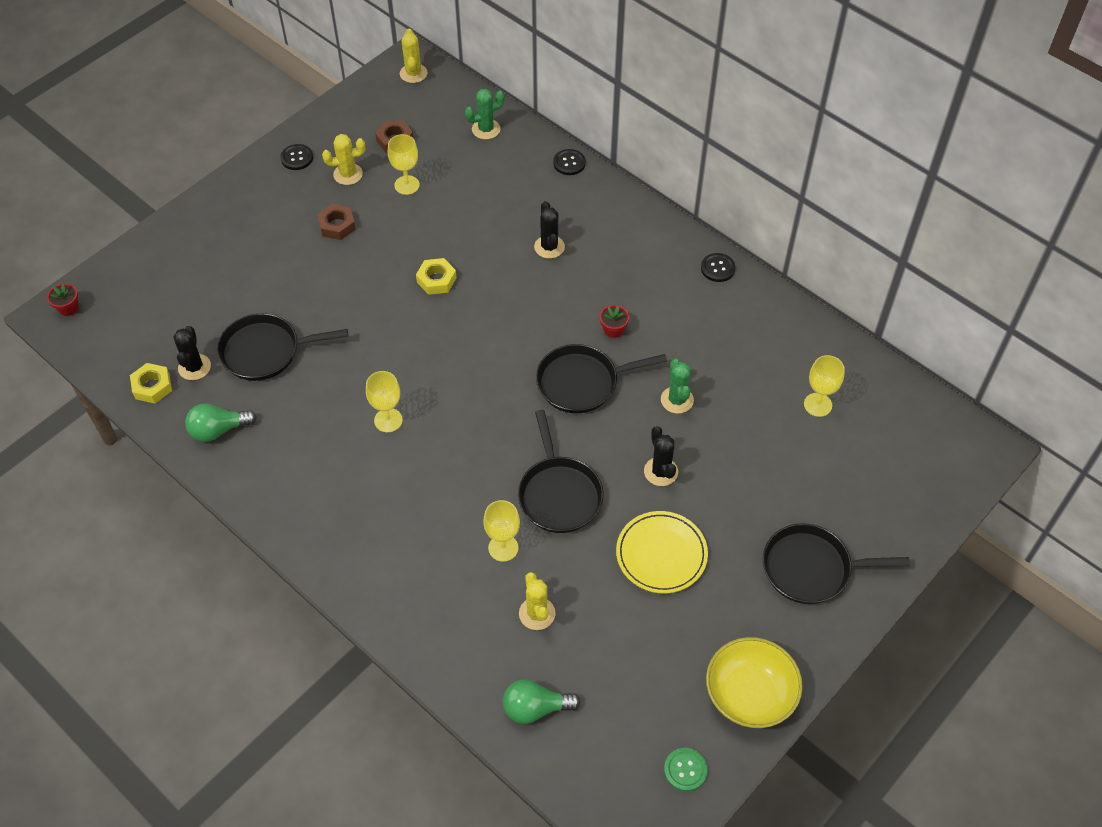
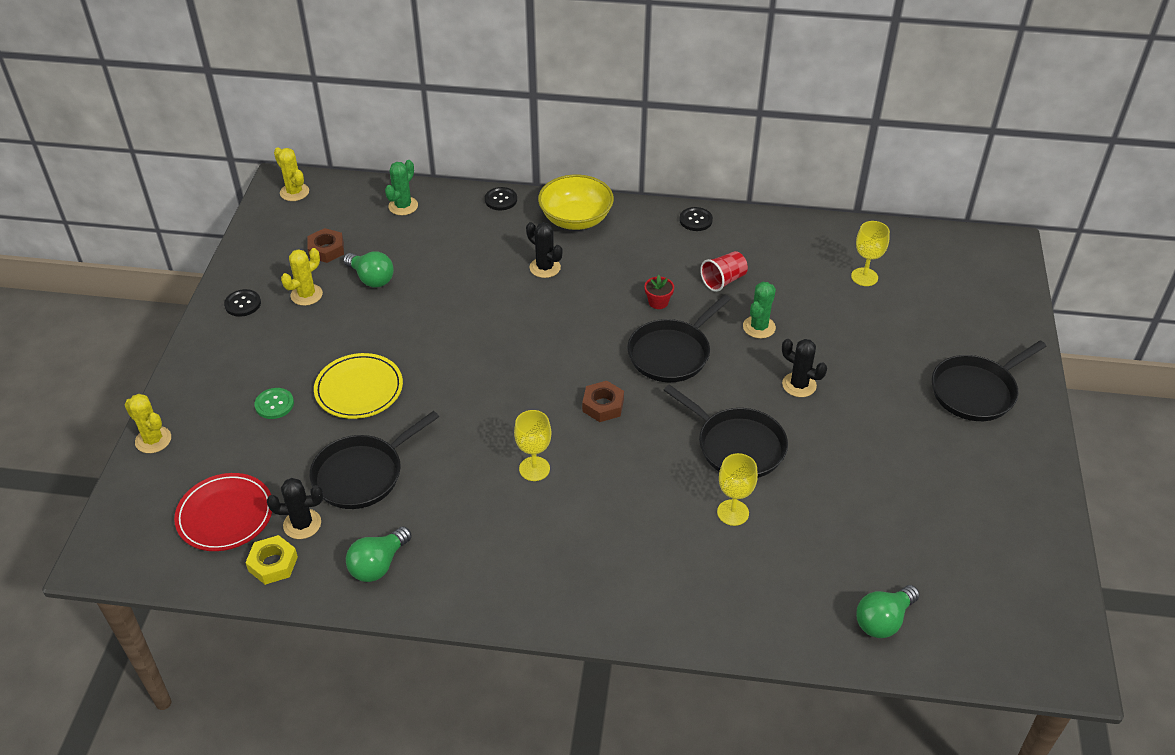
camera: 35 degrees left, 10 degrees down
red flower pot [47,284,78,316] -> none
black cactus [173,326,211,380] -> black cactus turned 60 degrees counterclockwise [267,478,323,539]
brown nut [317,204,356,240] -> brown nut moved to [582,381,624,422]
yellow goblet [388,134,420,195] -> green light bulb [343,252,394,288]
yellow nut [416,258,457,295] -> none
yellow cactus [519,572,555,630] -> yellow cactus moved to [125,394,171,453]
yellow plate [616,511,708,593] -> yellow plate moved to [314,353,403,419]
green cactus [661,359,694,414] -> green cactus turned 75 degrees clockwise [743,282,776,339]
green button [664,748,708,792] -> green button moved to [254,388,294,419]
yellow bowl [706,637,803,728] -> yellow bowl moved to [538,175,614,230]
none -> red plate [174,473,272,551]
none -> red cup [700,251,748,292]

